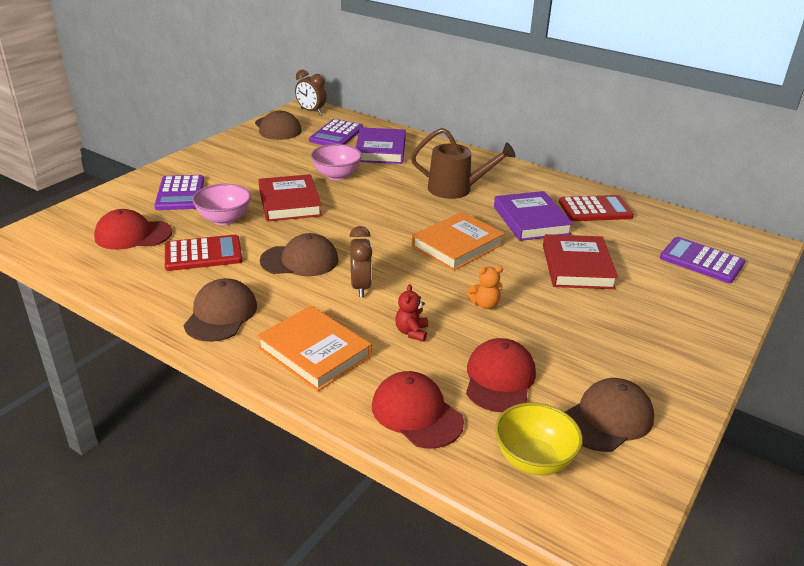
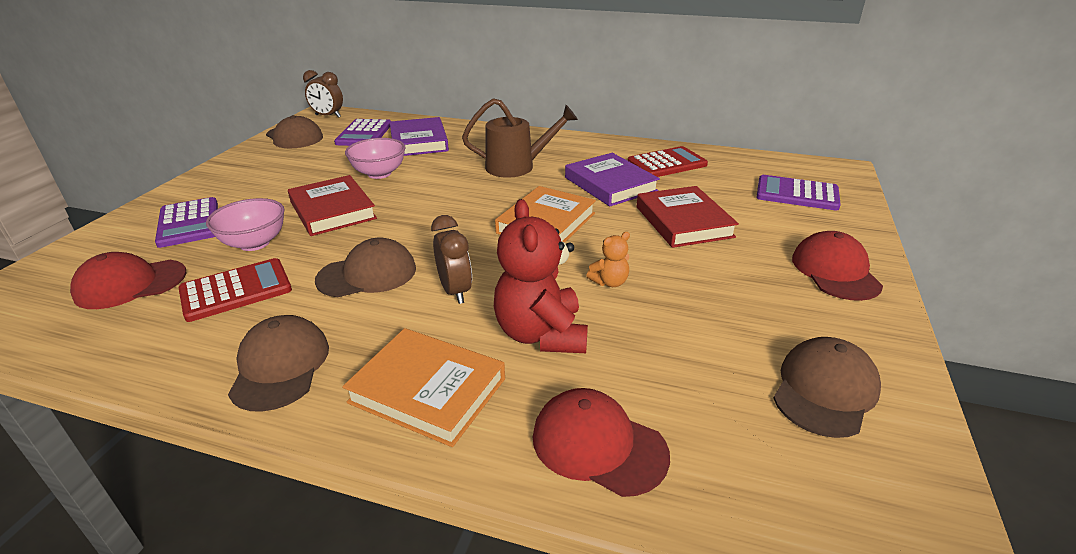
camera: 15 degrees left, 0 degrees up
red teddy bear [395,284,428,342] -> red teddy bear [494,199,588,353], size x2.12
red cap [466,338,536,412] -> red cap moved to [792,231,883,301]
yellow bowl [495,403,583,475] -> none

